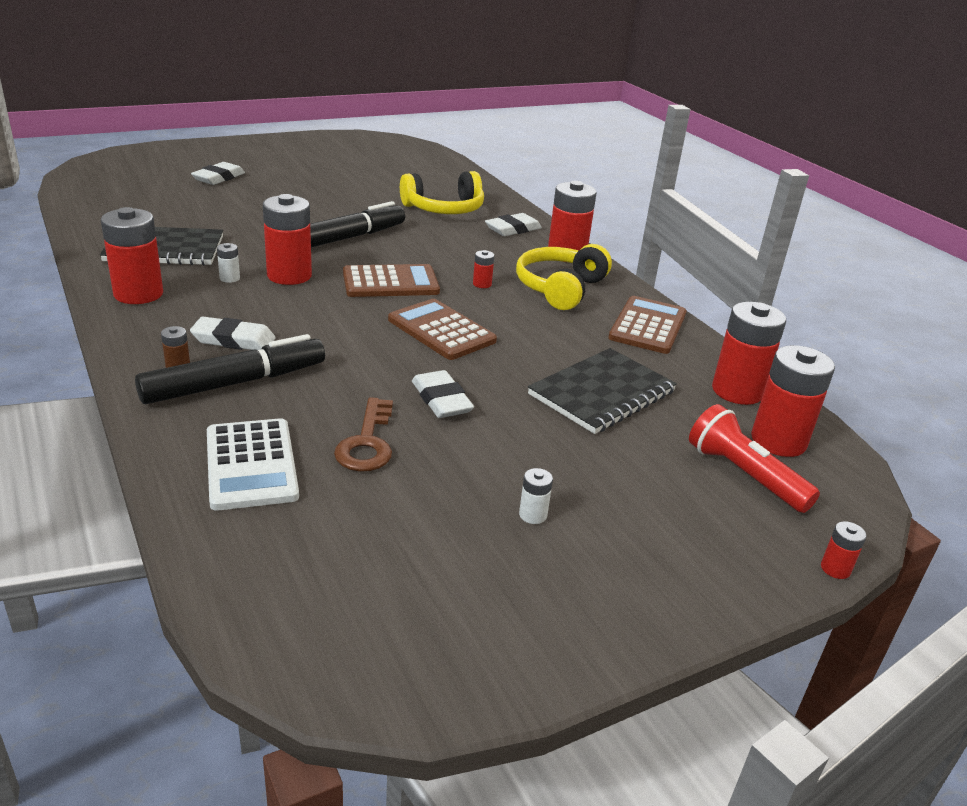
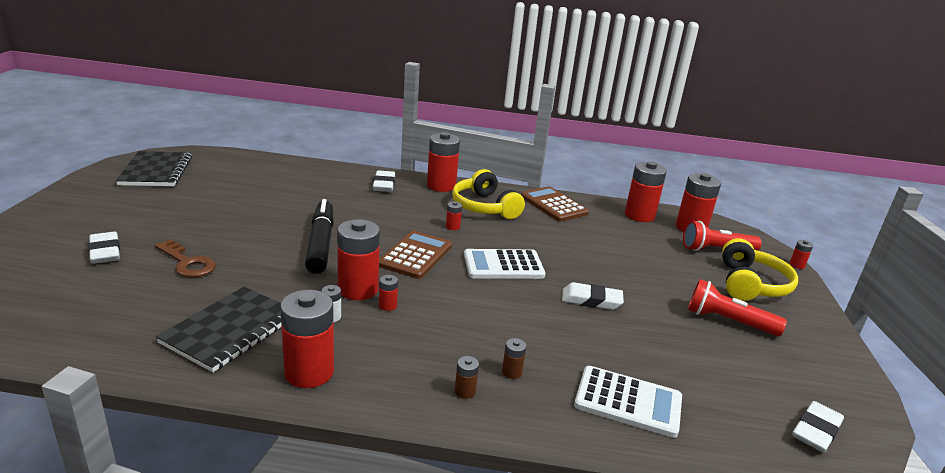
camera: 55 degrees left, 5 degrees down
black marker [135,334,325,404] -> brown battery [502,338,526,379]
white eraser [190,317,276,350] -> white eraser moved to [792,401,844,453]
brown key [334,397,393,472] -> brown key moved to [155,239,216,277]
brown calculator [388,299,497,360] -> white calculator [464,249,546,279]
yellow headphones [400,171,484,214] -> yellow headphones moved to [722,238,798,301]
white battery [519,468,553,524] -> red flashlight [688,279,787,336]
black notebook [528,348,677,434] -> black notebook moved to [116,151,192,186]
none -> red battery [379,275,398,311]

